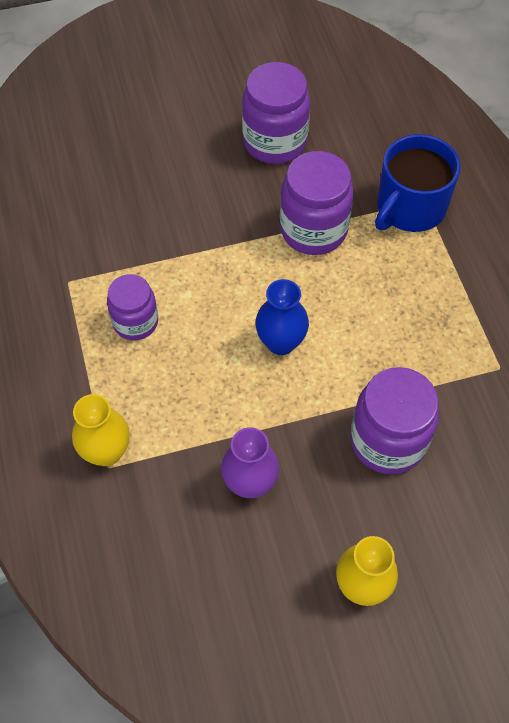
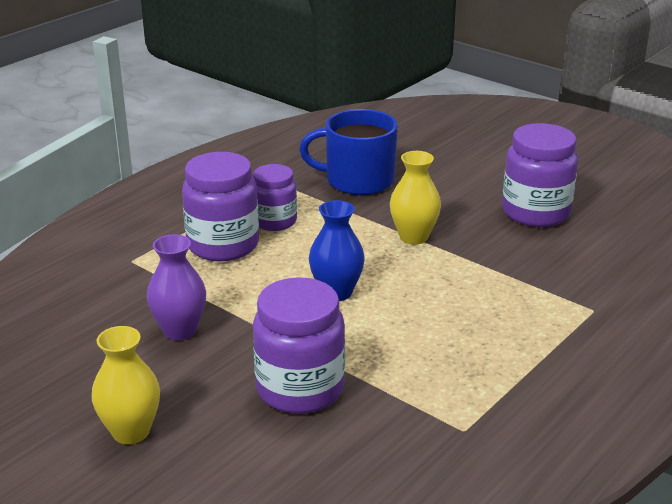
camera: 55 degrees right, 30 degrees down
yellow vase [72,394,130,466] -> yellow vase moved to [390,151,441,245]
purple jar [280,151,354,255] -> purple jar moved to [182,152,259,261]
blue mug [375,134,461,232] -> blue mug moved to [299,109,398,195]

